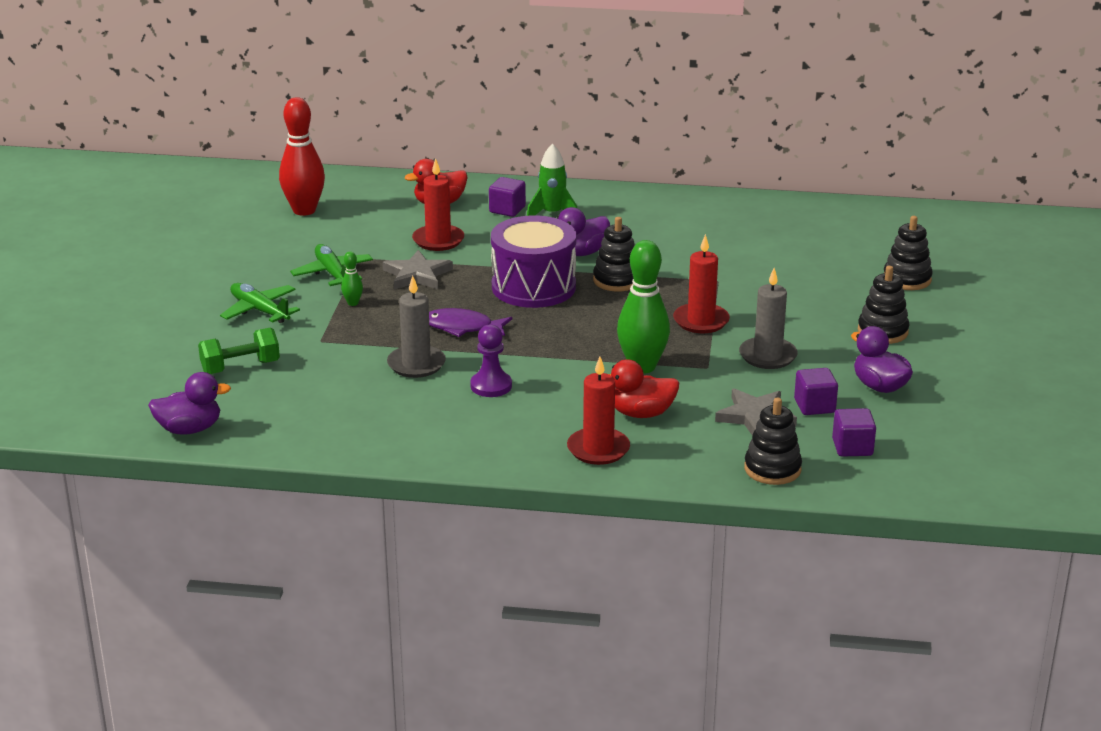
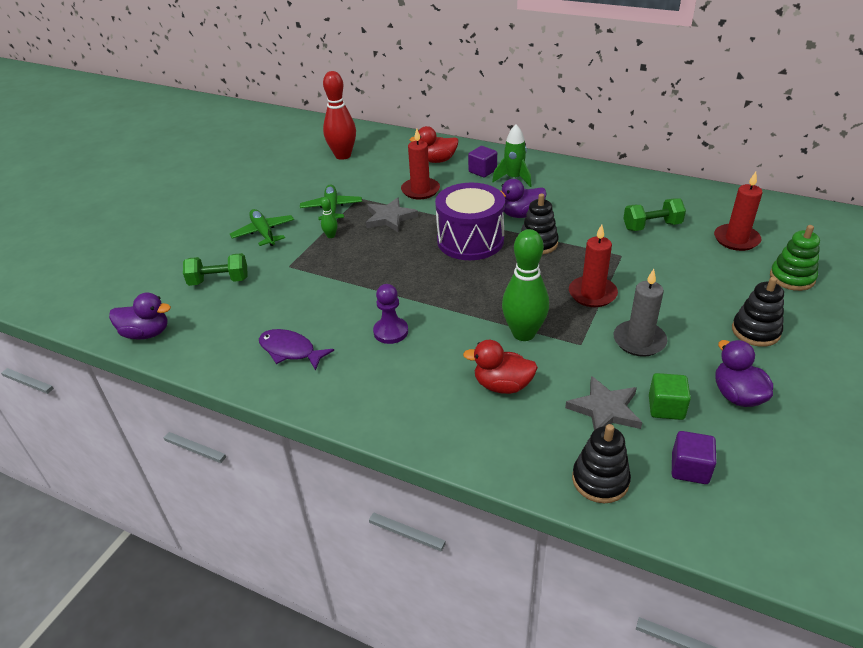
camera: 20 degrees right, 10 degrees up
grey candle [387,276,446,378] -> none
purple fish [429,308,512,337] -> purple fish moved to [259,329,334,371]
red candle [567,356,630,465] -> red candle moved to [714,172,763,251]
purple cube [794,368,838,415] -> green cube [649,373,691,420]
black stacking toy [884,216,933,290] -> green stacking toy [770,225,820,291]
none -> green dumbbell [623,199,686,231]

